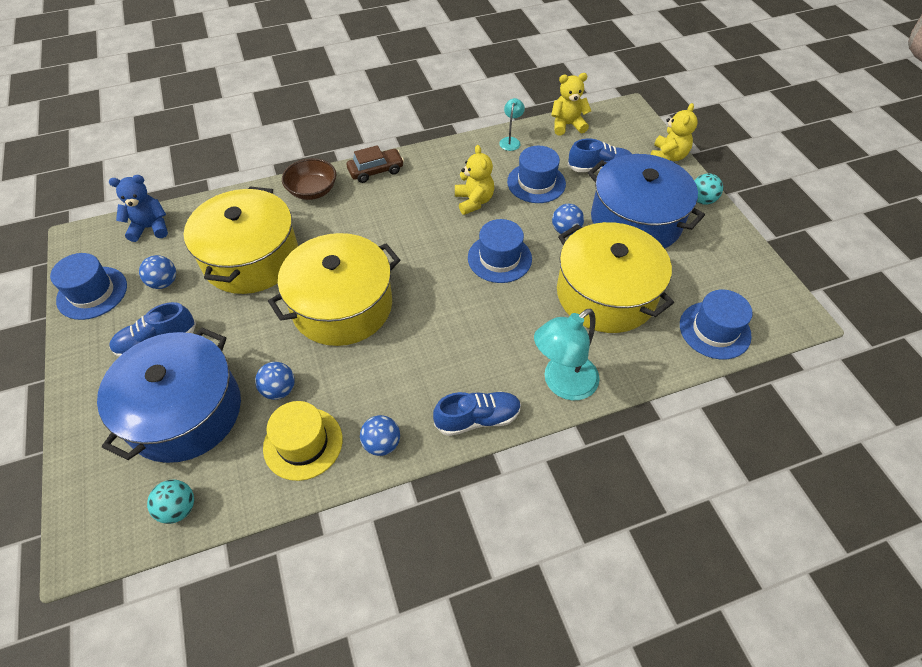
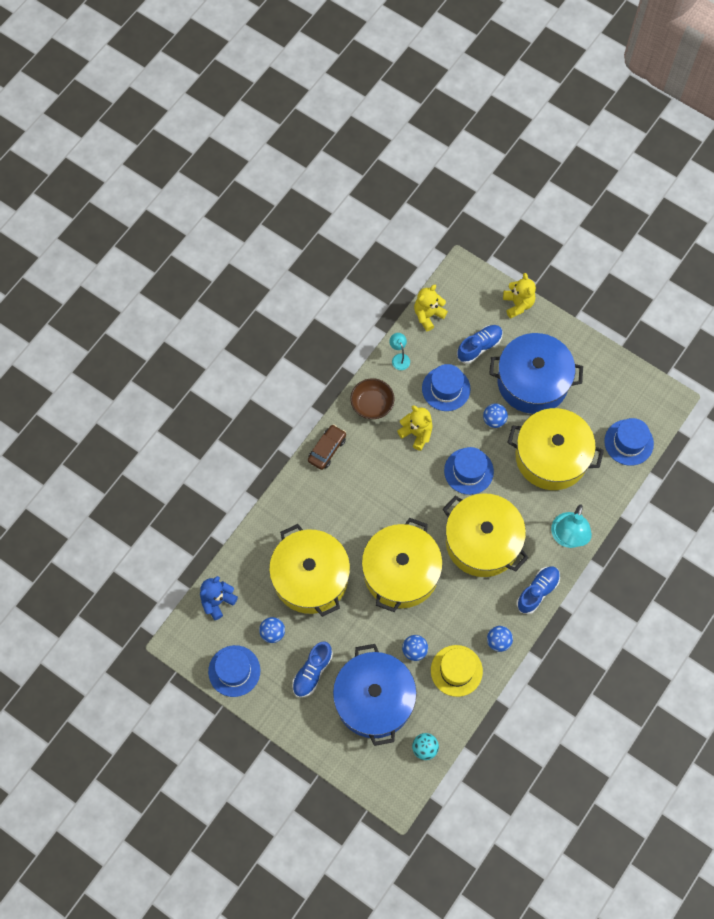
camera: 35 degrees left, 15 degrees up
brown bowl [282,158,336,200] -> brown bowl moved to [350,378,395,419]
turquoise ball [694,173,723,205] -> none
none -> yellow pot [443,493,529,577]

